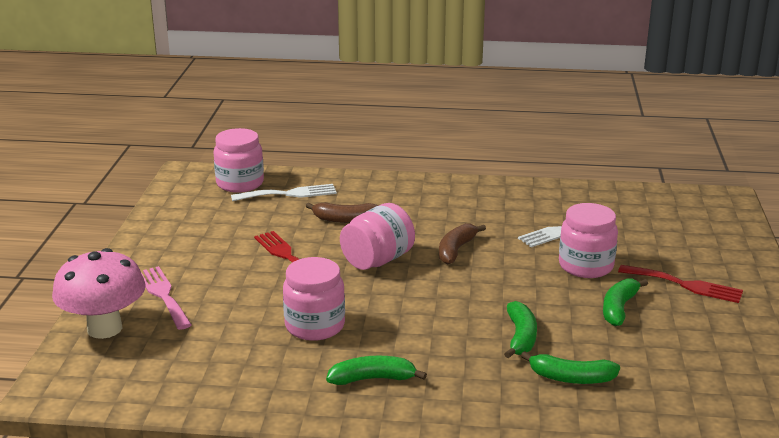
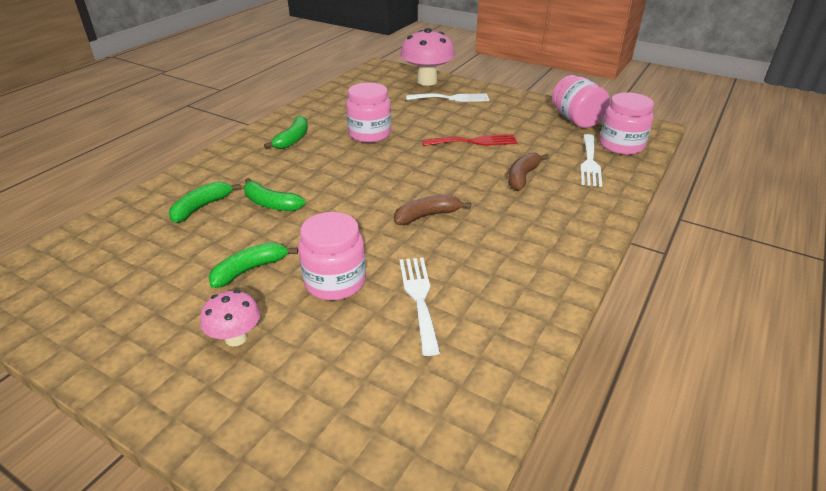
camera: 115 degrees right, 10 degrees up
pink fork [141,266,192,330] -> white fork [406,93,489,102]
pink jar [340,203,415,270] -> pink jar moved to [552,75,610,128]
brown banana [439,223,486,265] -> brown banana turned 75 degrees counterclockwise [394,195,471,225]
green banana [603,278,648,326] -> green banana turned 90 degrees counterclockwise [209,242,298,288]
red fork [618,265,743,303] -> pink mushroom [200,290,260,346]

